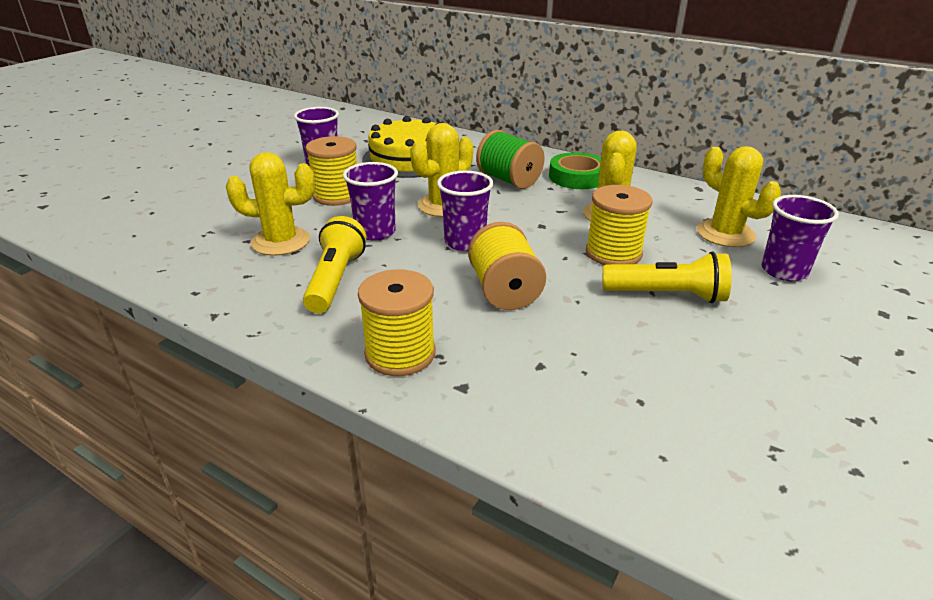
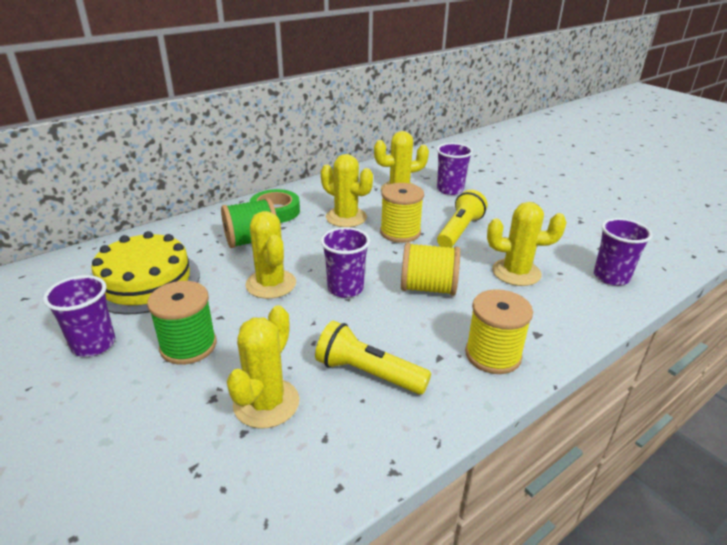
camera: 70 degrees left, 0 degrees up
yellow spool [305,136,357,206] -> green spool [147,281,217,365]
purple cup [343,162,398,241] -> purple cup moved to [594,218,653,286]
none -> yellow cactus [487,202,567,286]

